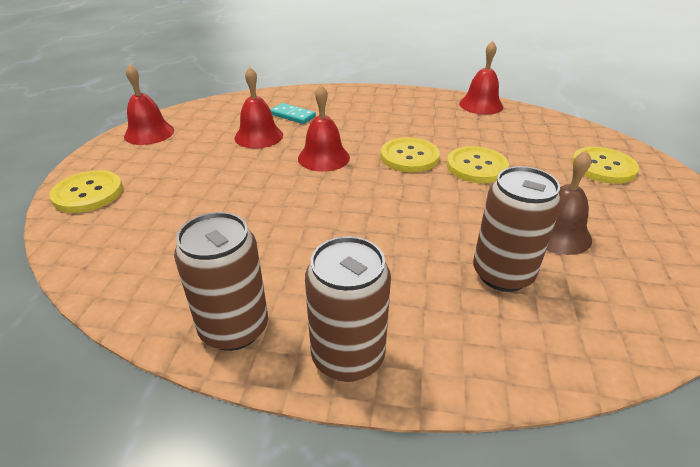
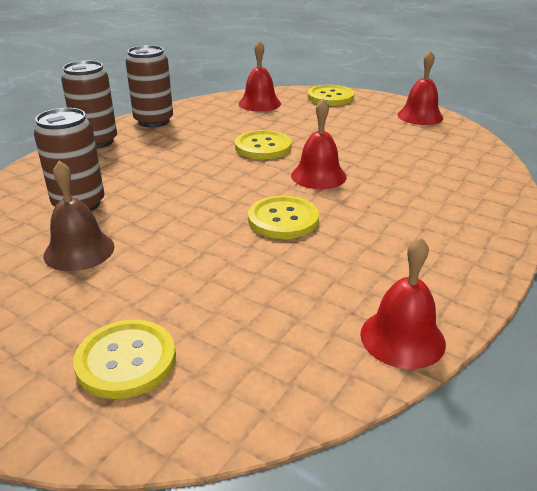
camera: 115 degrees right, 5 degrees down
red bell [234,67,283,148] -> red bell moved to [239,40,281,112]
turquoise domino [270,103,316,124] -> none
yellow button [447,146,509,183] -> yellow button moved to [235,130,292,159]

